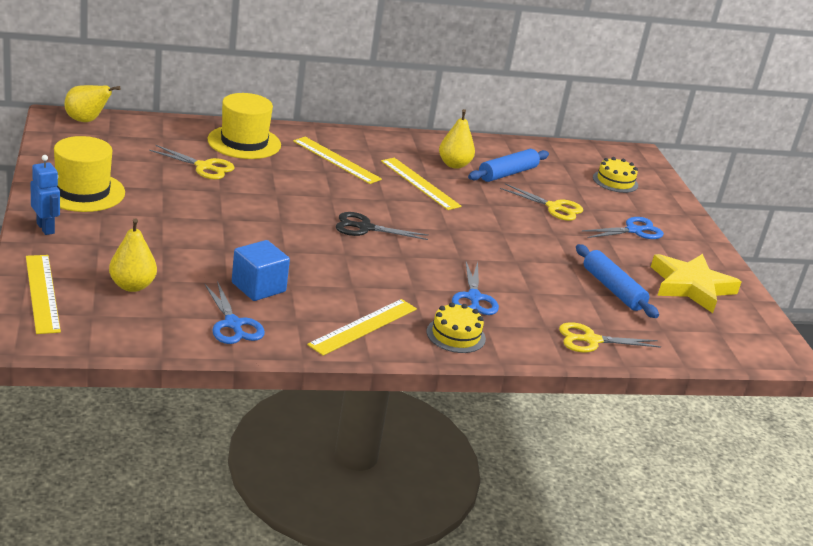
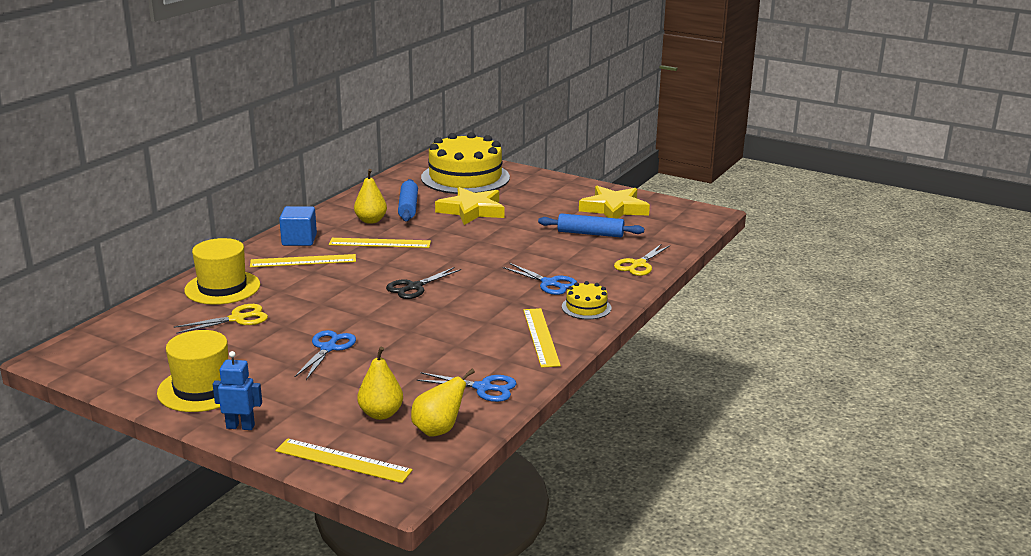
camera: 45 degrees left, 5 degrees down
yellow pear [64,85,121,122] -> yellow pear moved to [411,368,475,437]
blue cube [232,240,290,301] -> blue cube moved to [279,206,317,246]
yellow scissors [500,184,583,221] -> yellow star [435,187,505,225]
blue scissors [582,217,664,239] -> blue scissors moved to [294,330,356,380]
yellow cake [593,157,638,193] -> yellow cake [421,132,510,194], size x2.29

